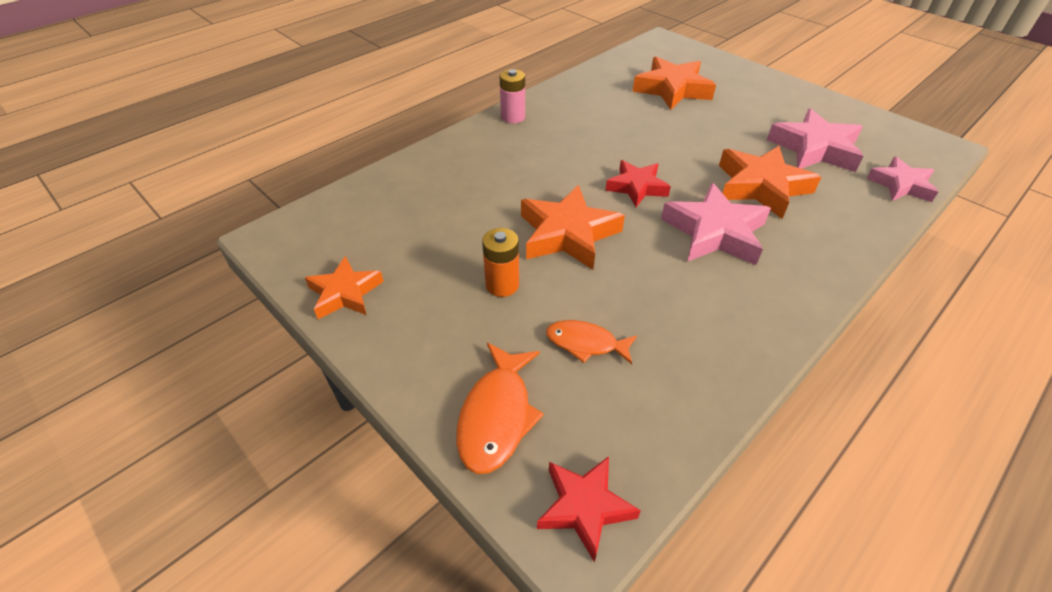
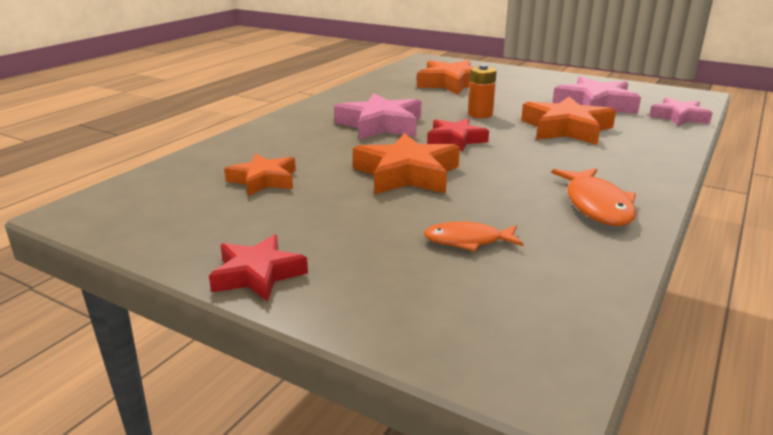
camera: 15 degrees left, 20 degrees down
orange star [305,256,384,319] -> orange star moved to [224,154,296,196]
orange fish [456,343,544,474] -> orange fish moved to [551,168,636,226]
orange battery [482,228,519,297] -> orange battery moved to [468,65,497,118]
pink battery [500,69,525,124] -> none
red star [537,456,641,563] -> red star moved to [209,234,308,302]
pink star [661,183,771,265] -> pink star moved to [334,93,421,140]

